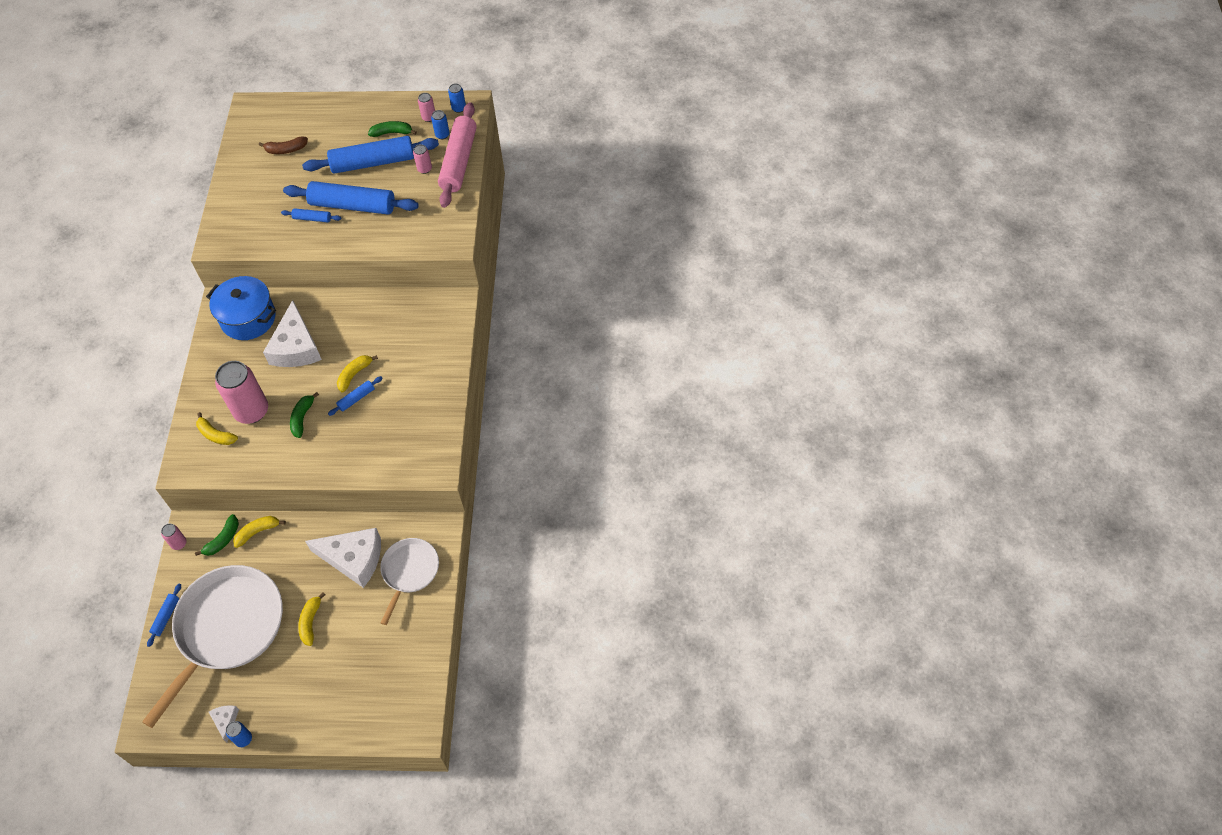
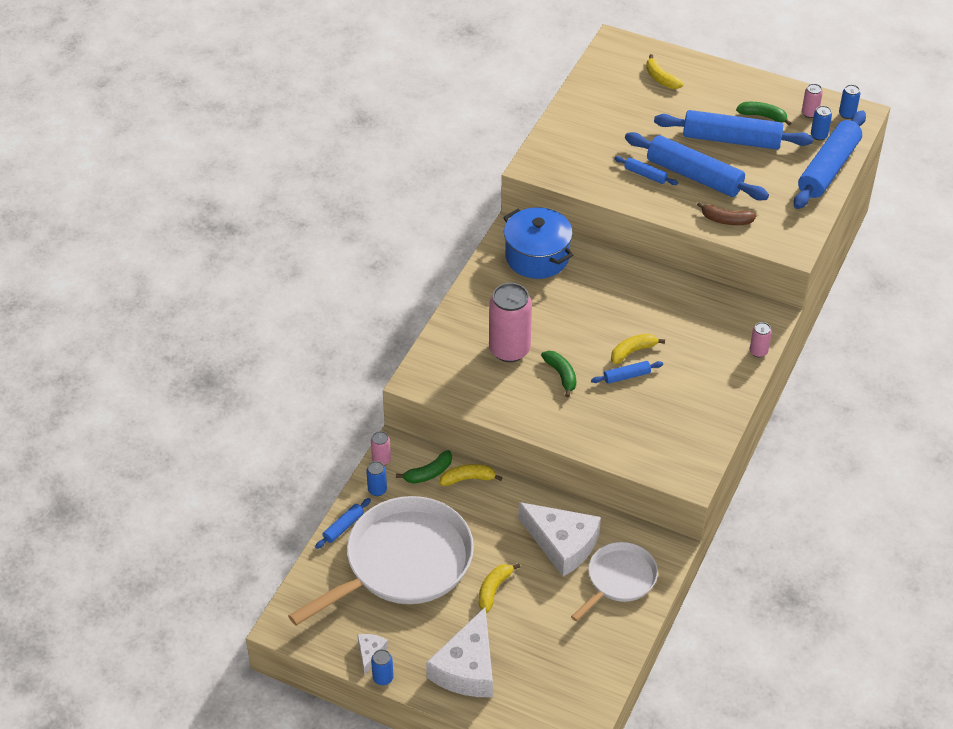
camera: 20 degrees right, 10 degrees down
yellow banana [196,412,238,445] -> yellow banana moved to [646,54,684,89]
brown banana [259,136,308,154] -> brown banana moved to [697,202,757,225]
white cheese [263,300,322,367] -> white cheese moved to [426,607,493,697]
green banana [290,392,319,438] -> green banana turned 120 degrees clockwise [541,351,576,397]
pink can [413,144,432,174] -> pink can moved to [750,322,772,357]
pink rolling pin [438,102,477,208] -> blue rolling pin [794,110,866,209]
none -> blue can [366,461,387,496]

